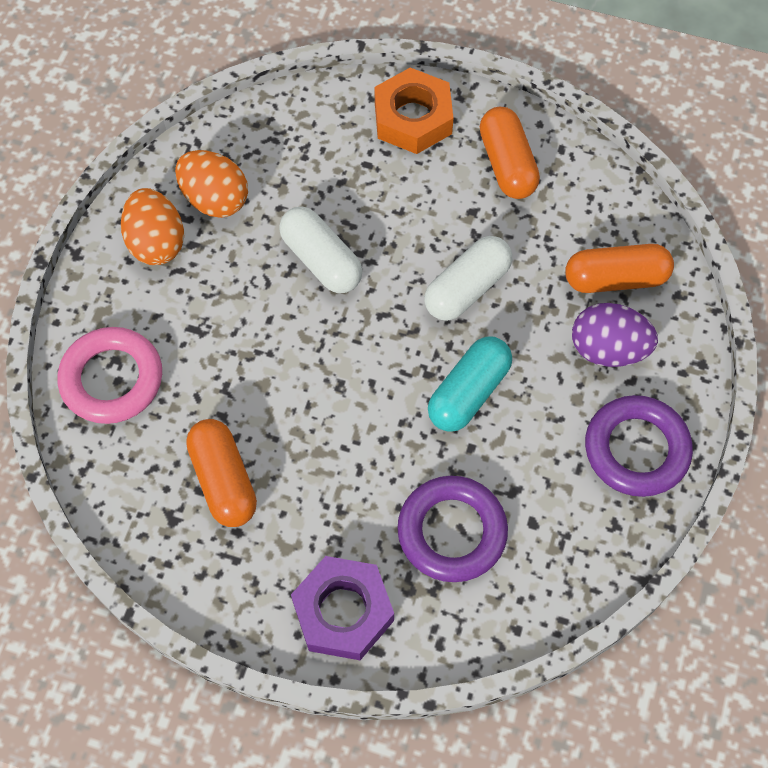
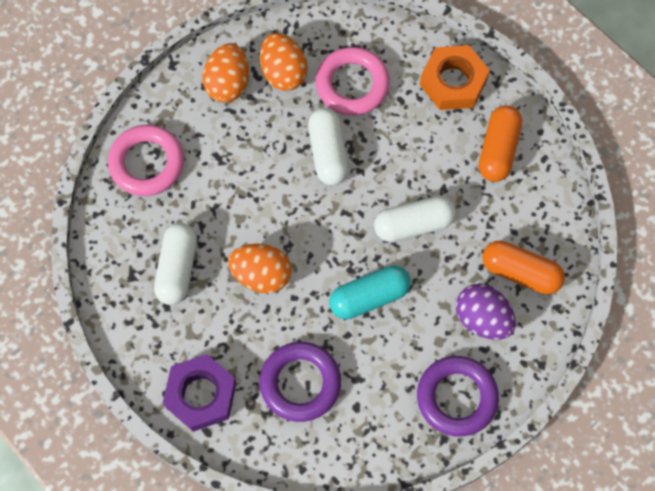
camera: 30 degrees right, 5 degrees up
orange capsule [186,419,257,527] -> white capsule [154,223,197,305]
none -> orange egg [228,244,292,293]
none -> pink ring [315,47,390,116]

